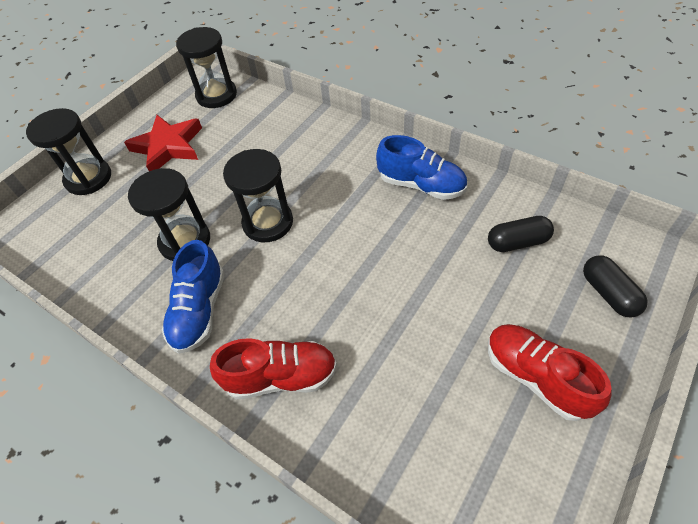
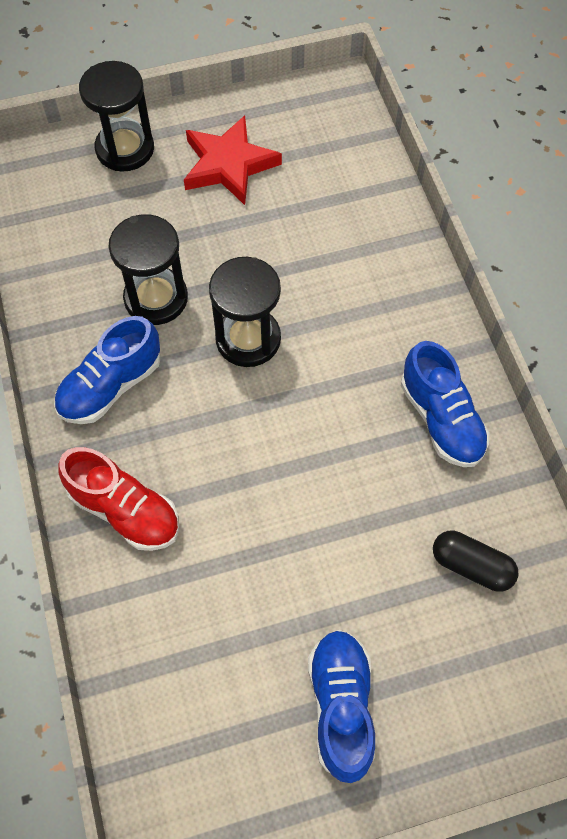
camera: 35 degrees right, 10 degrees up
black hourglass [176,27,237,108] -> none
red shoe [488,324,612,421] -> blue shoe [308,630,375,783]
black capsule [583,256,647,318] -> none

